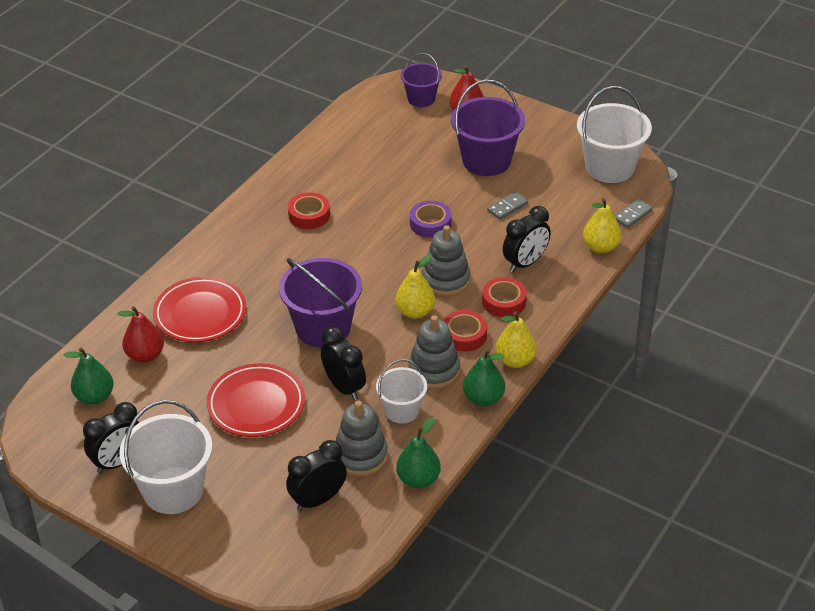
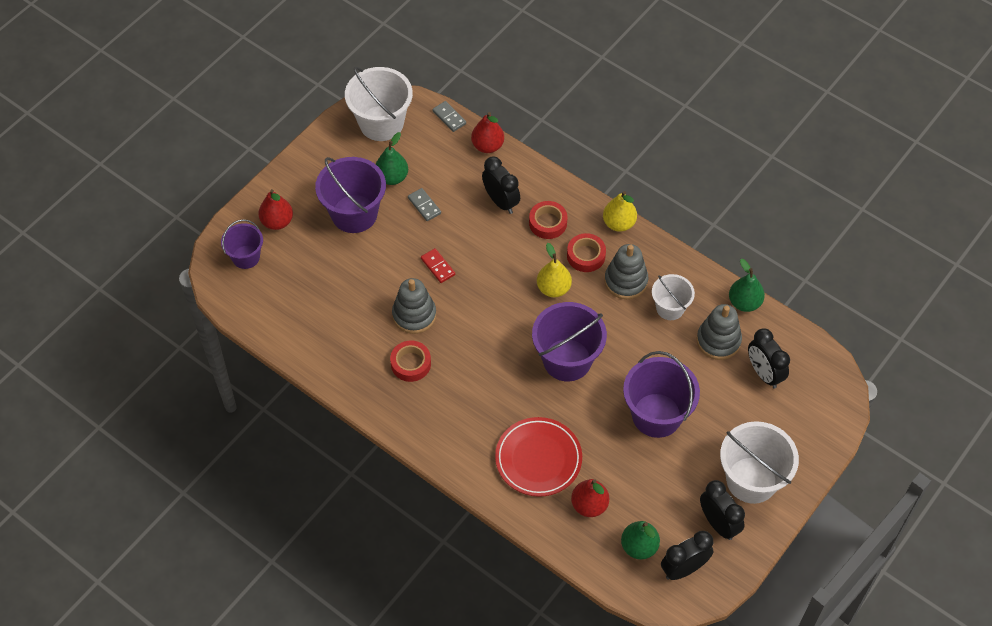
camera: 85 degrees left, 15 degrees up
red plate [206,363,305,437] -> purple bucket [623,351,700,438]
black clock [320,326,366,400] -> black clock moved to [661,531,714,580]
purple tape [410,200,452,238] -> red domino [421,248,455,283]
grey stacking toy [422,225,471,296] -> grey stacking toy moved to [392,278,436,334]
green pear [463,349,505,406] -> green pear moved to [376,132,408,185]
yellow pear [583,198,622,253] -> red pear [471,112,504,153]

